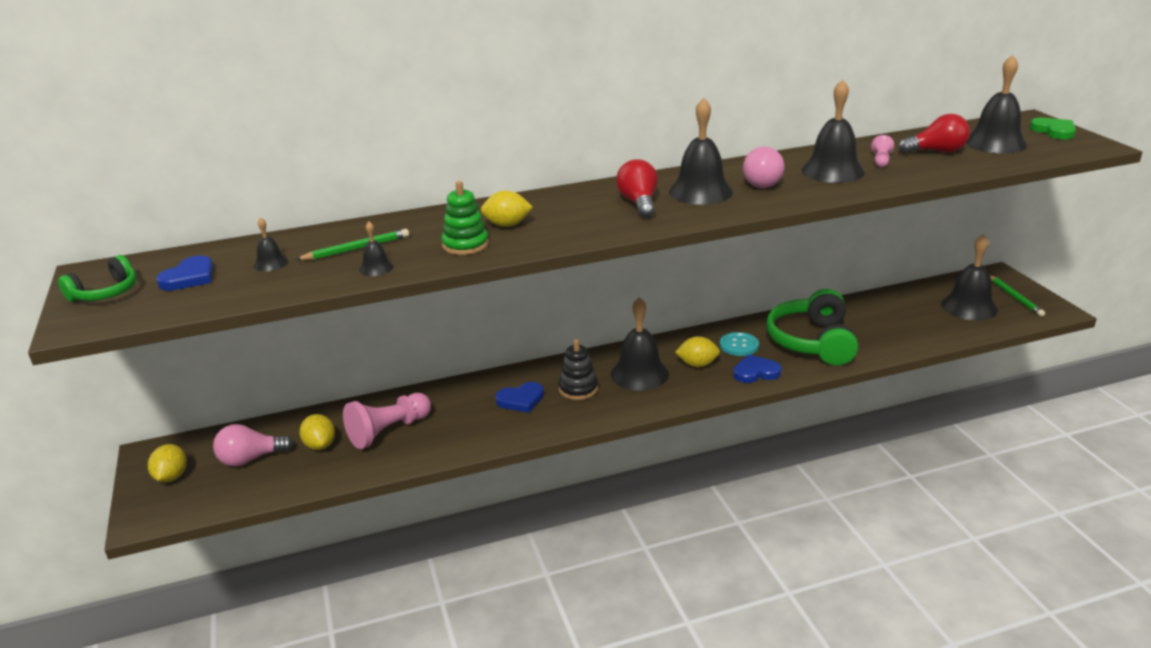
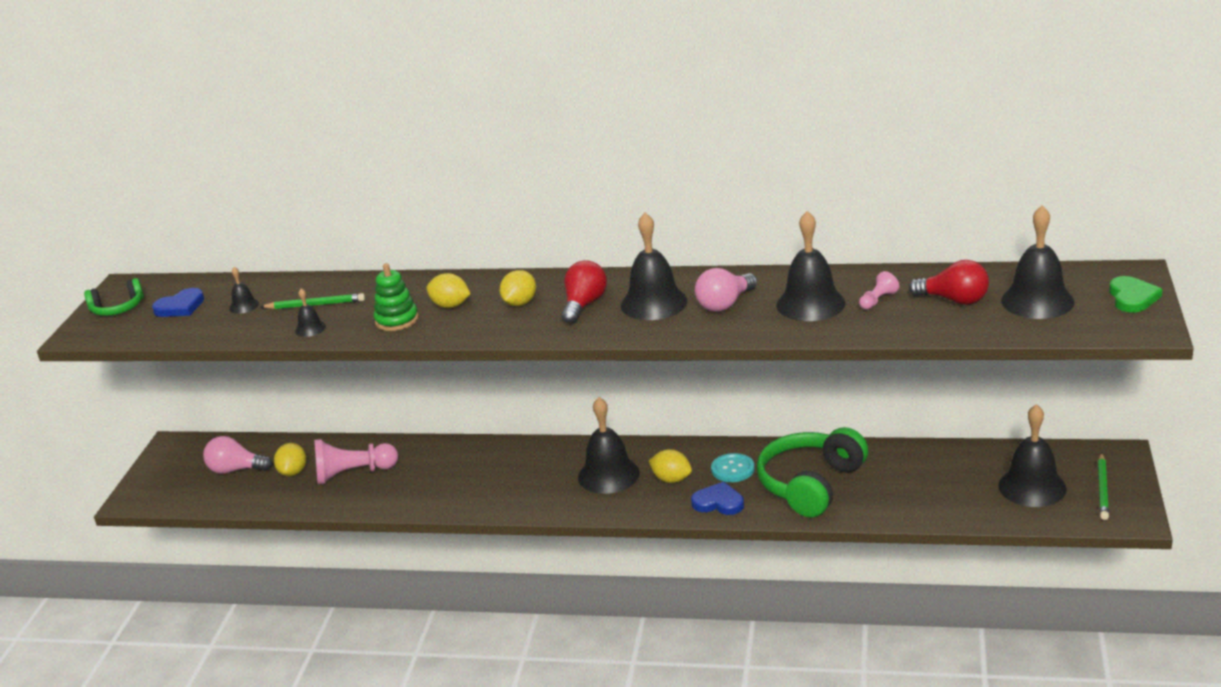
camera: 30 degrees right, 0 degrees up
yellow lemon [148,444,187,482] -> yellow lemon moved to [500,270,536,306]
blue heart [495,382,544,413] -> none
black stacking toy [558,339,598,400] -> none

